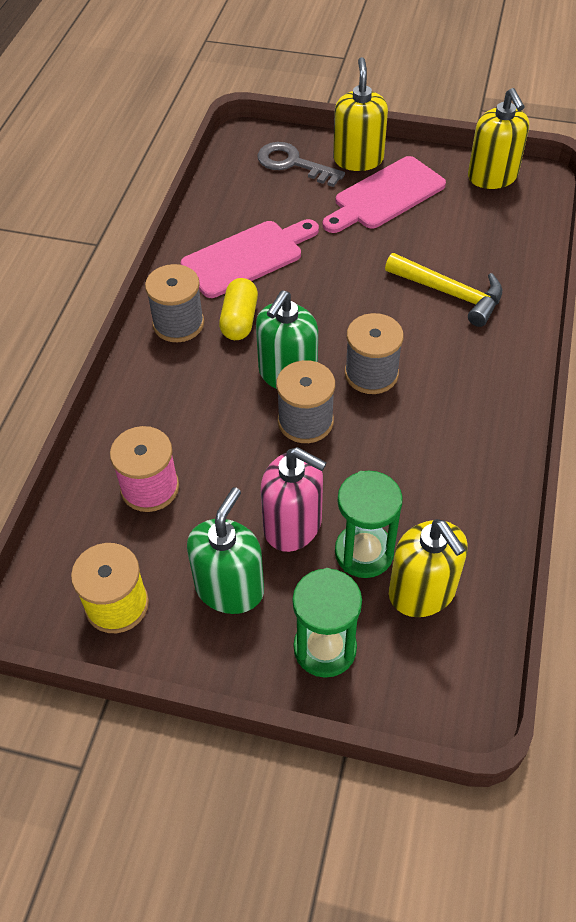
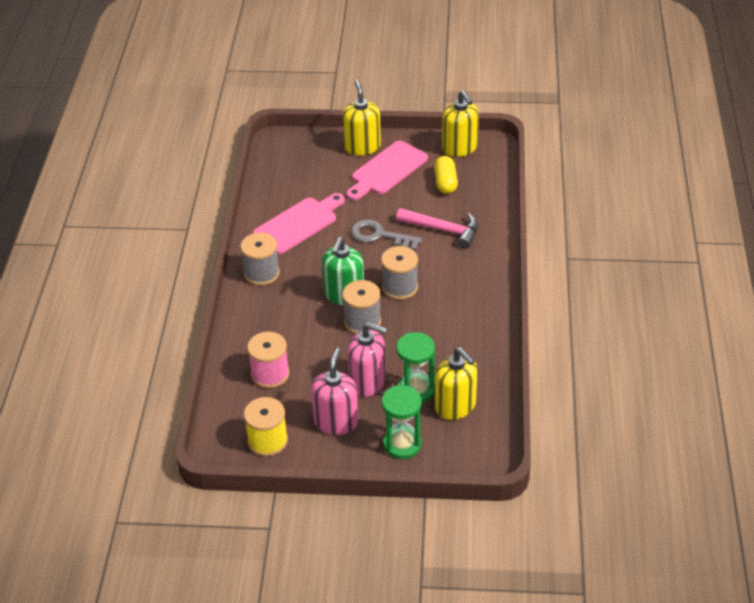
camera: 10 degrees left, 10 degrees down
green soap dispenser [187,487,264,614] -> pink soap dispenser [311,348,359,435]
yellow capsule [219,278,258,340] -> yellow capsule moved to [434,156,458,194]
grey key [257,142,345,187] -> grey key moved to [351,219,422,251]
yellow hammer [385,253,502,327] -> pink hammer [396,208,478,249]

